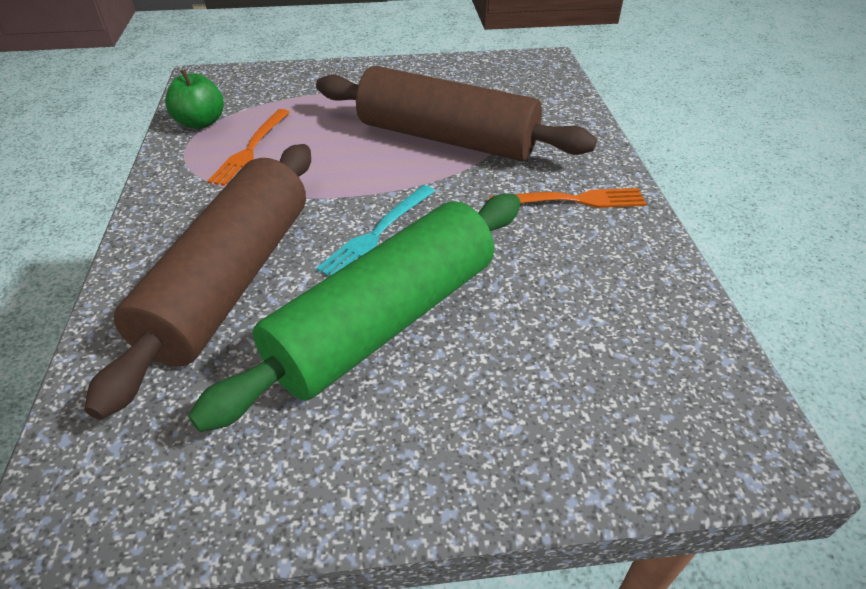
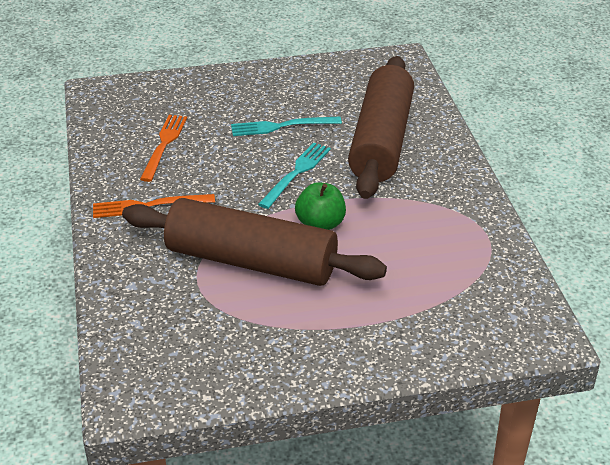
camera: 175 degrees right, 5 degrees down
green apple [165,69,224,129] -> green apple moved to [295,182,346,230]
green rolling pin [188,194,521,432] -> turquoise fork [231,116,342,136]
orange fork [207,109,290,186] -> orange fork moved to [140,115,187,182]

